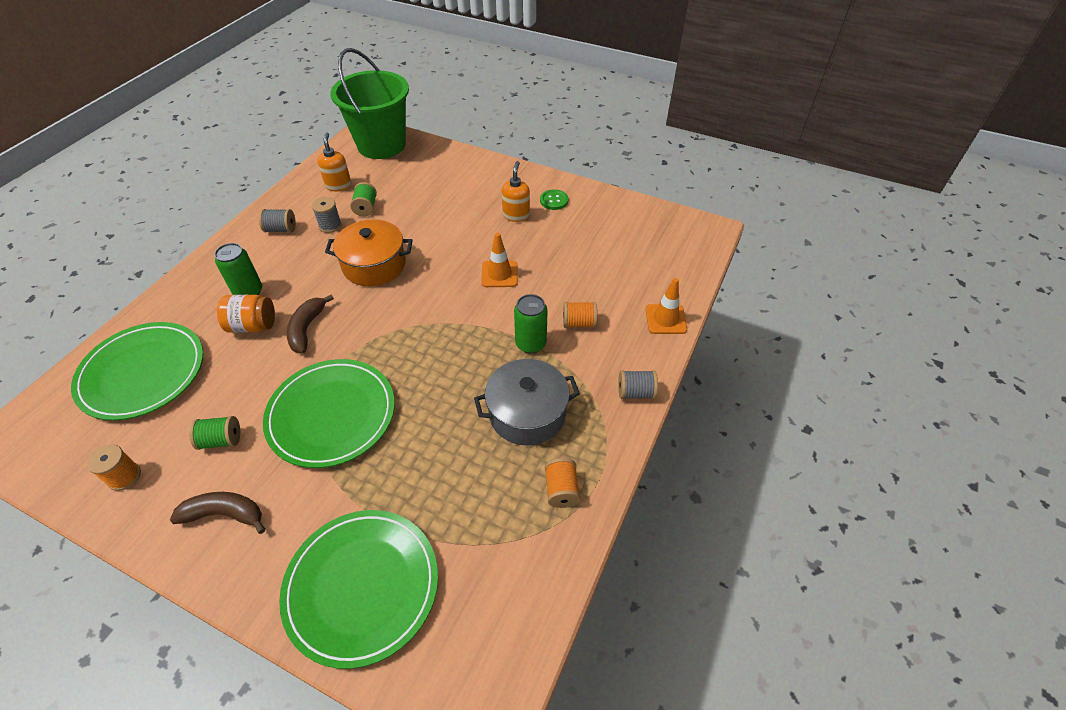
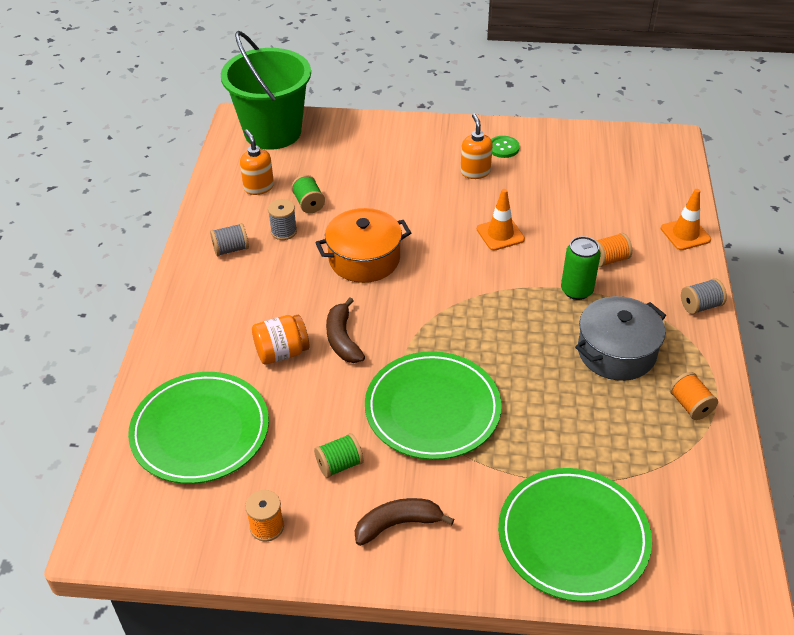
camera: 20 degrees left, 5 degrees down
green can [214,243,262,295] -> none

